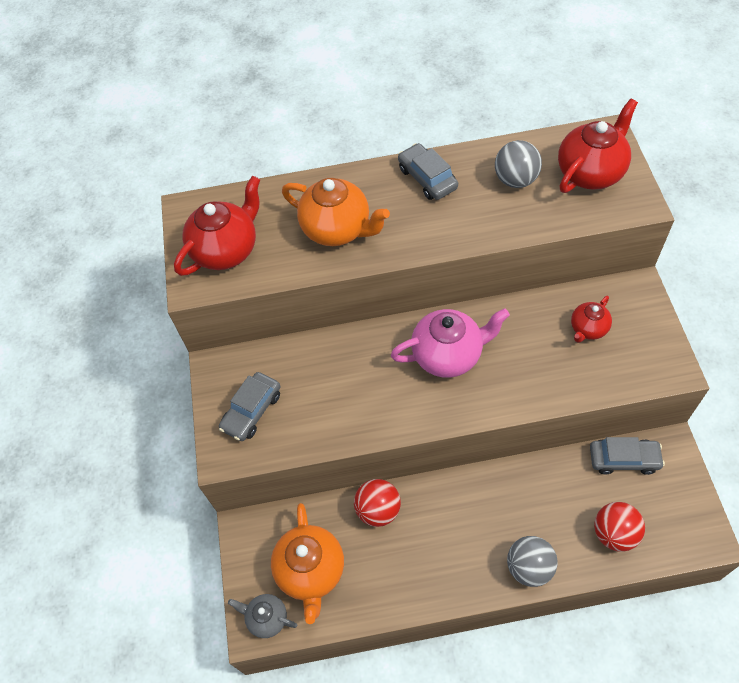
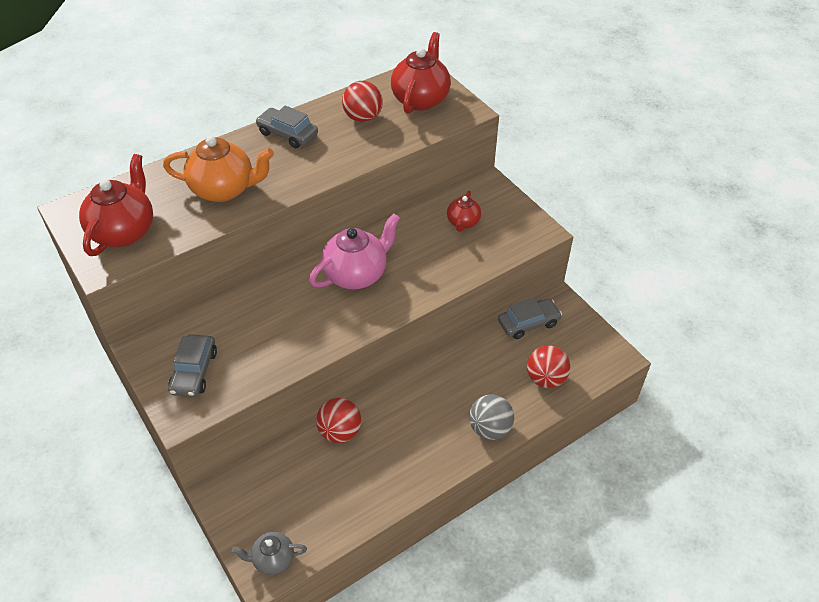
camera: 30 degrees left, 10 degrees down
orange teapot [271,503,344,624] -> none
grey ball [495,140,542,188] -> red ball [342,81,383,122]

